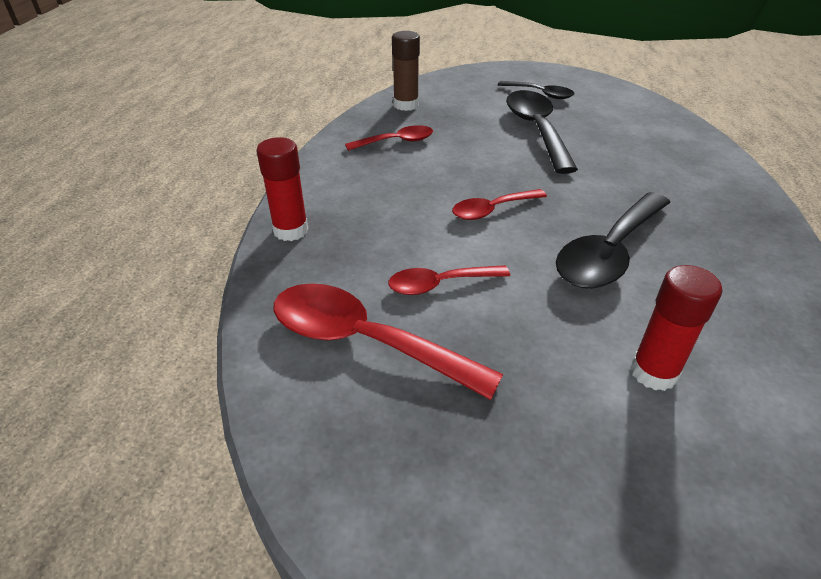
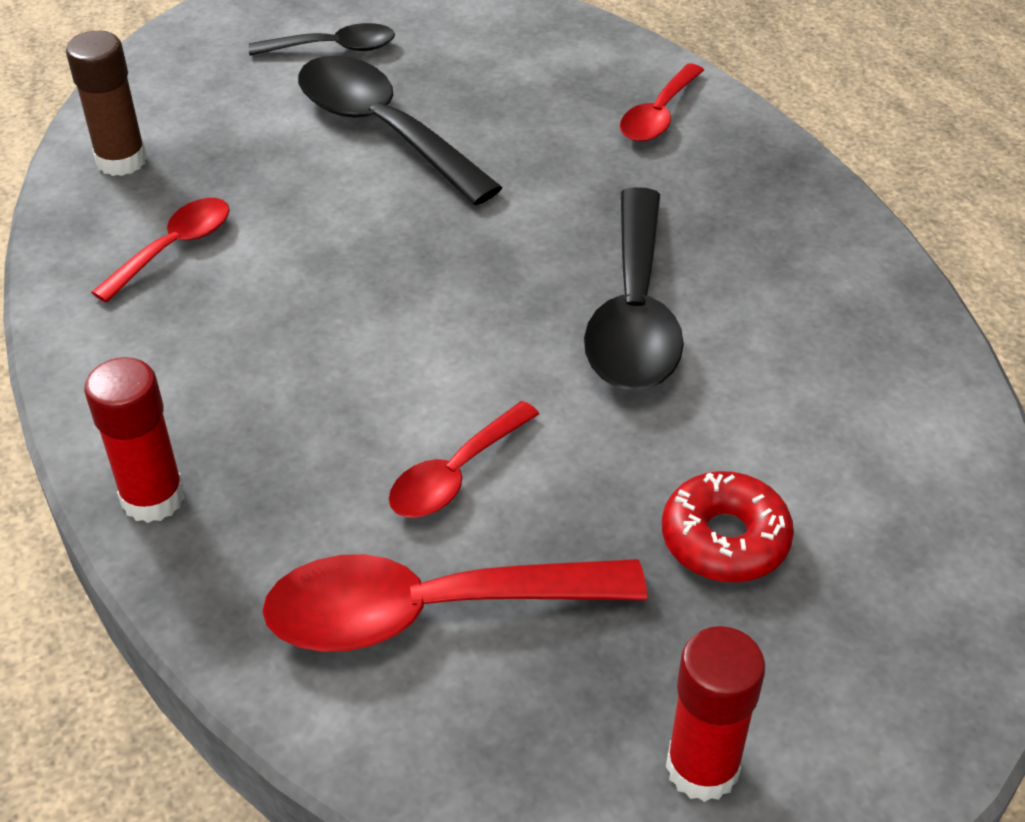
camera: 35 degrees left, 5 degrees up
red spoon [452,189,547,220] -> red spoon moved to [620,63,704,142]
red glue stick [630,265,722,391] -> red glue stick moved to [666,626,765,802]
none -> red donut [662,471,794,582]

